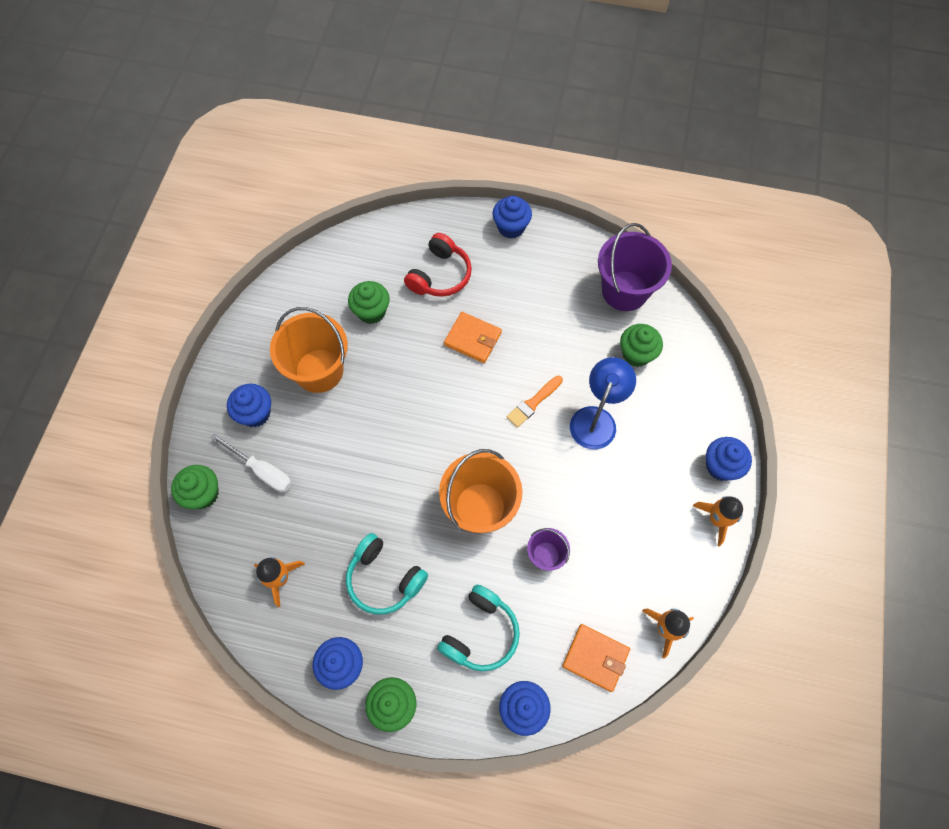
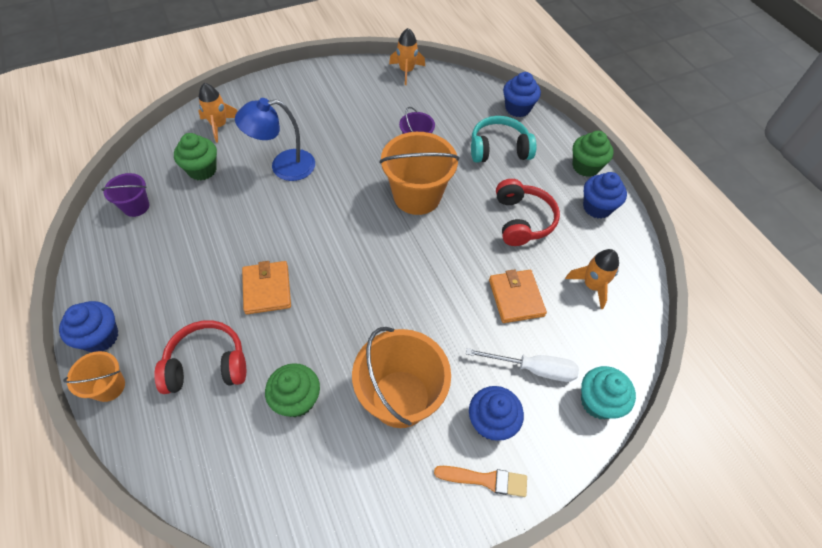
camera: 130 degrees left, 10 degrees down
green cupcake [171,465,219,509] -> turquoise cupcake [581,366,636,419]
white screwdriver [210,433,292,492] -> white screwdriver turned 105 degrees clockwise [466,348,579,382]
turquoise headphones [346,533,428,615] -> red headphones [496,179,560,246]
orange brush [507,376,563,428] -> orange brush moved to [434,466,527,497]
orange wallet [562,624,630,692] -> orange wallet moved to [489,269,547,323]
purple bucket [598,223,672,311] -> purple bucket [101,173,149,217], size x0.52
orange rocket [693,496,743,546] -> orange rocket moved to [198,83,238,142]
blue cupcake [706,437,752,481] -> none
none -> orange bucket [63,351,125,402]

